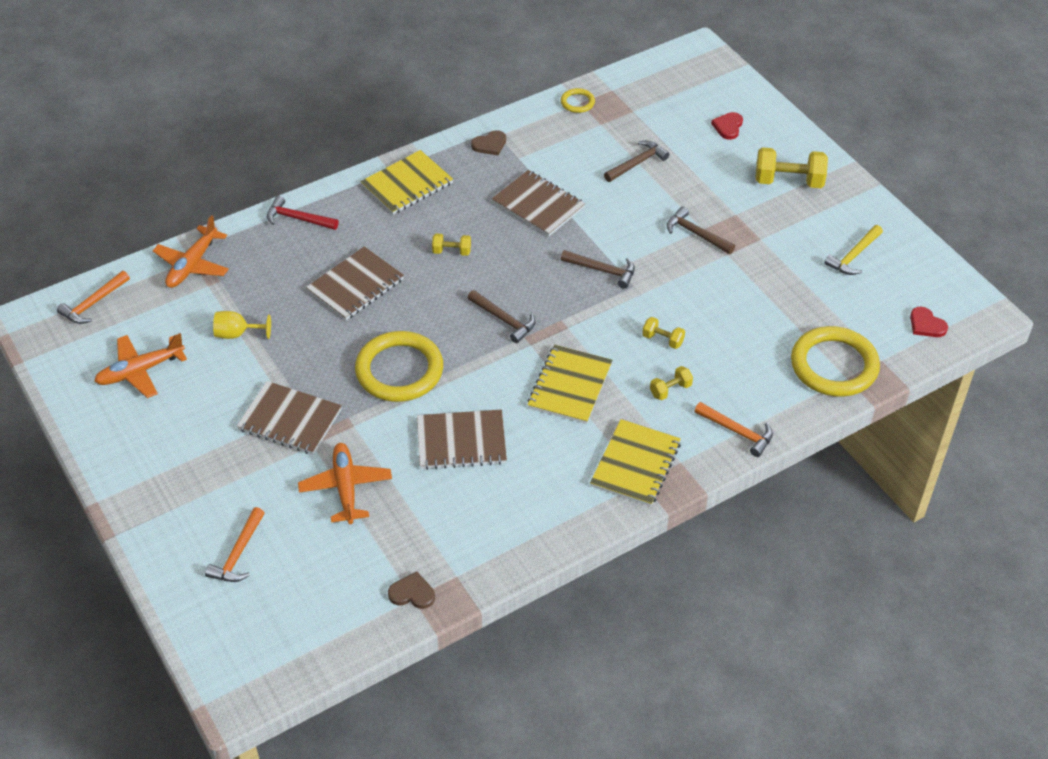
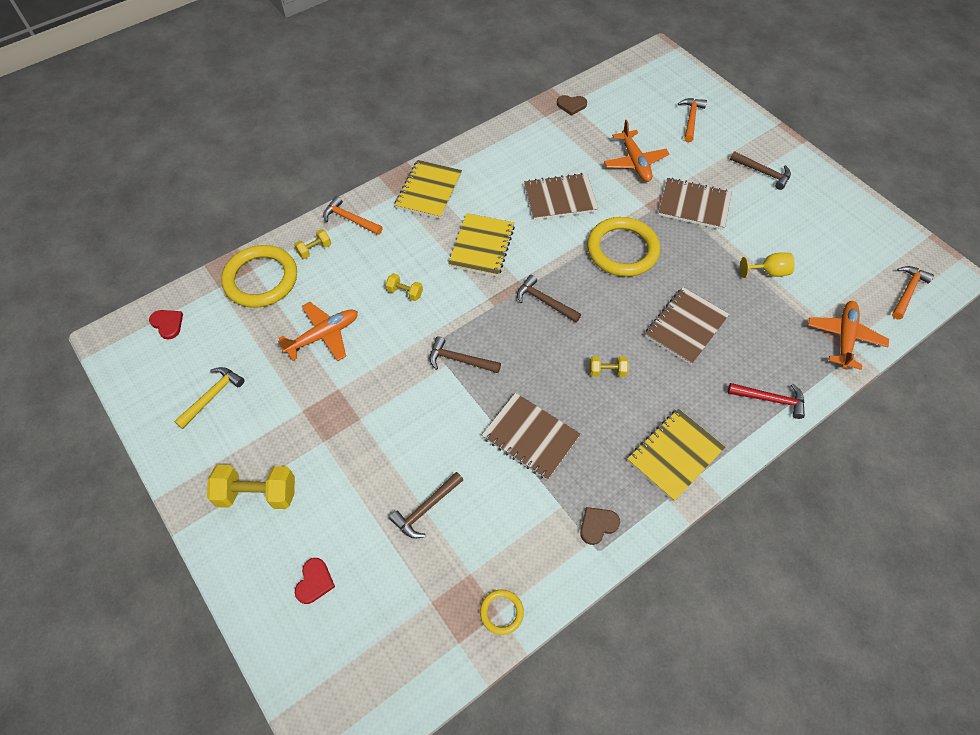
camera: 175 degrees right, 10 degrees up
orange plane [94,333,187,398] -> orange plane moved to [278,302,358,361]
yellow dumbbell [650,366,693,400] -> yellow dumbbell moved to [294,229,331,259]
brown hammer [667,206,735,254] -> brown hammer moved to [730,151,791,190]

